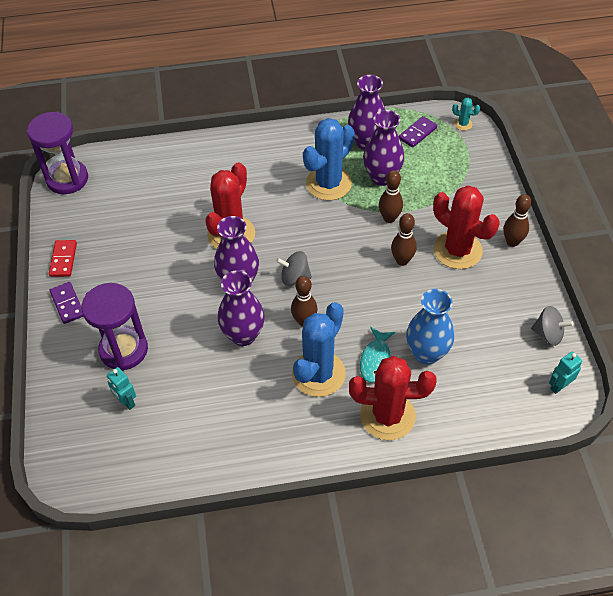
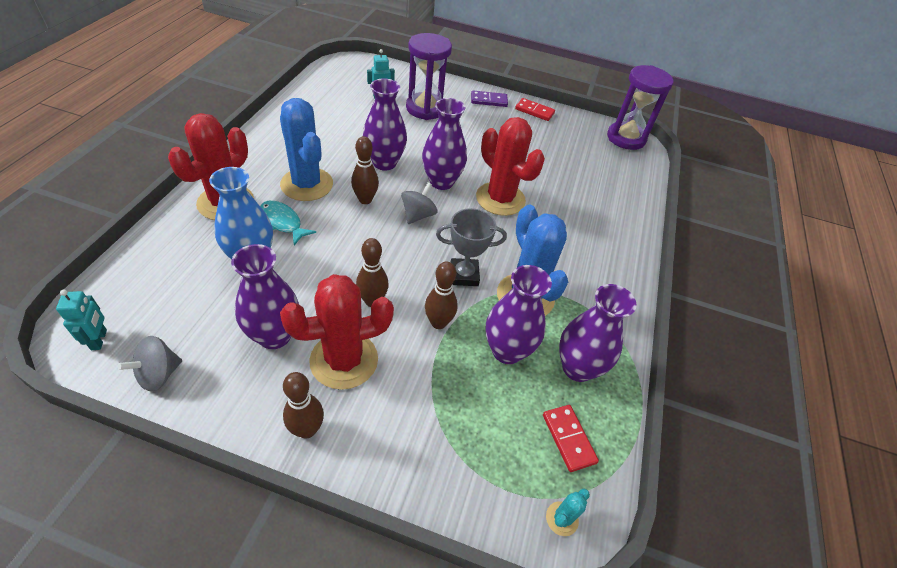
camera: 110 degrees right, 5 degrees down
purple domino [399,116,437,148] -> red domino [543,405,599,472]
none -> purple vase [231,244,299,349]
none -> grey trophy [436,208,507,286]

